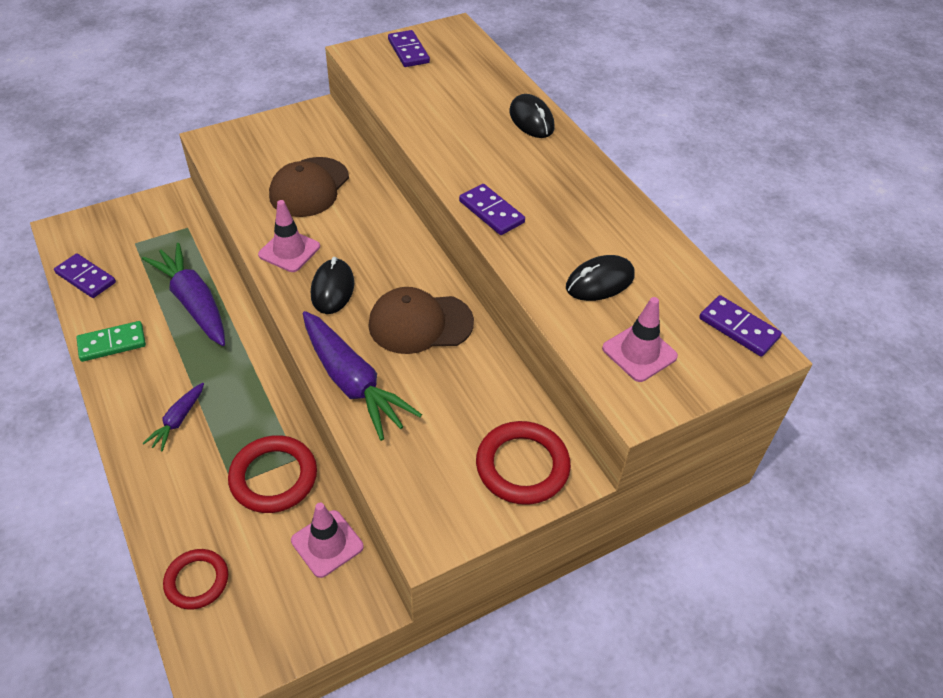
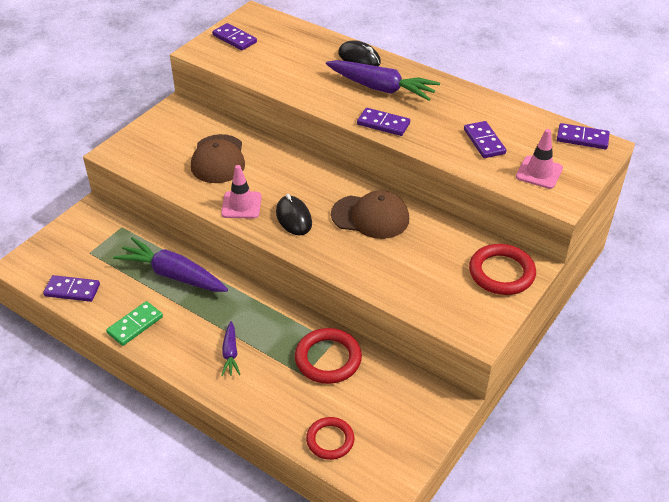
camera: 25 degrees left, 5 degrees down
pink traffic cone [291,503,363,578] -> none
purple carrot [302,311,422,441] -> purple carrot moved to [326,60,440,101]
brown cap [368,287,474,354] -> brown cap turned 135 degrees counterclockwise [331,190,409,239]
black mouse [566,255,635,301] -> purple domino [464,121,506,158]

